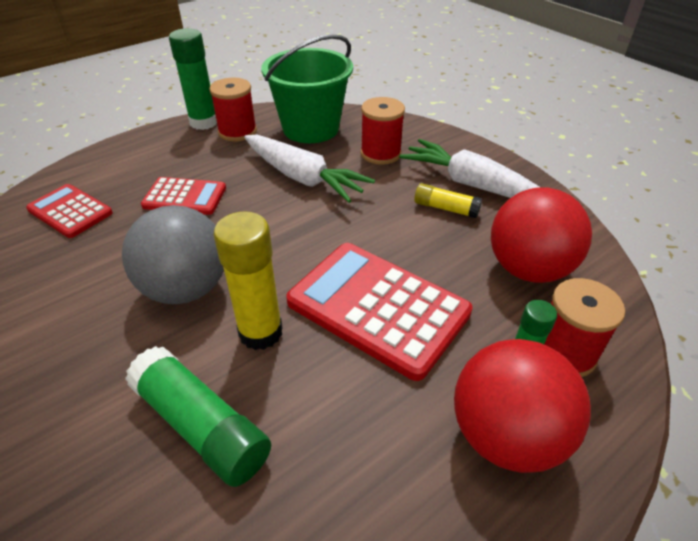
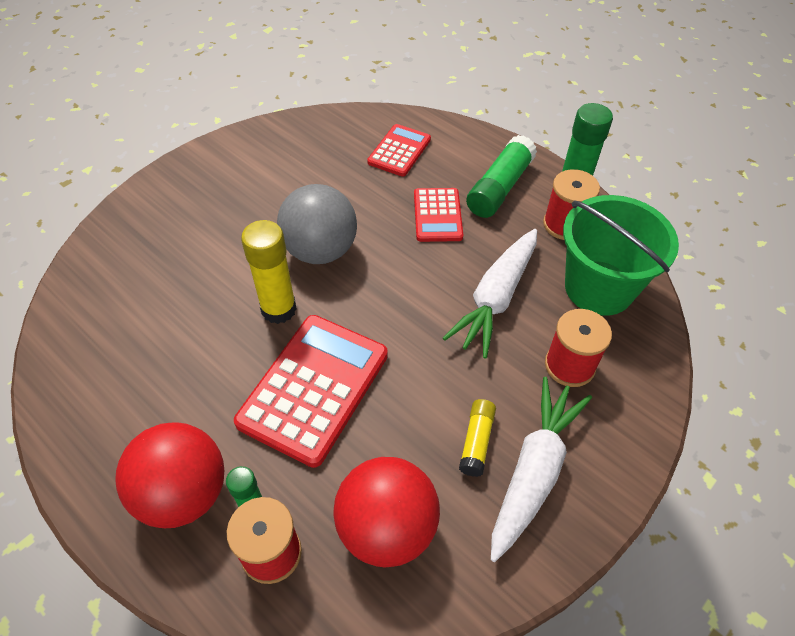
camera: 80 degrees right, 10 degrees up
green glue stick [125,346,271,487] -> green glue stick moved to [466,135,537,218]

